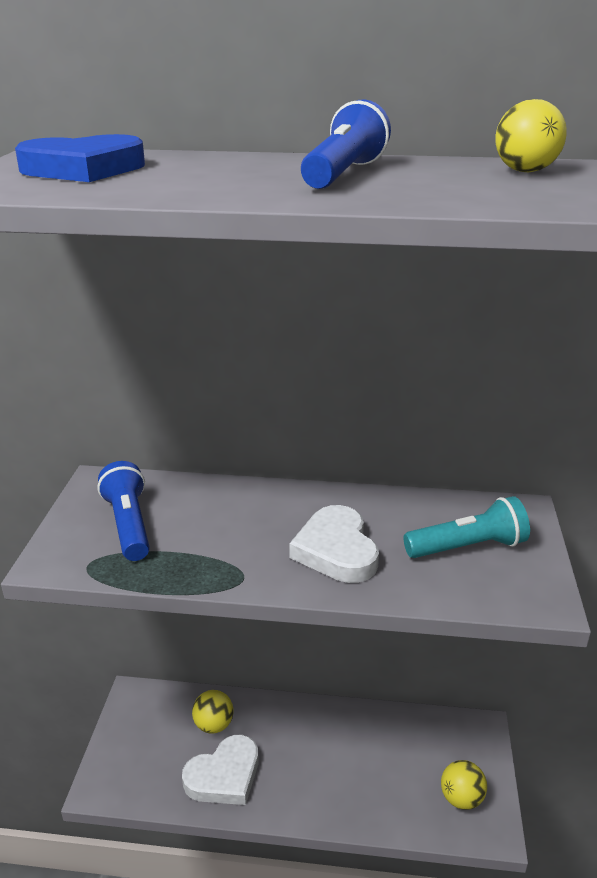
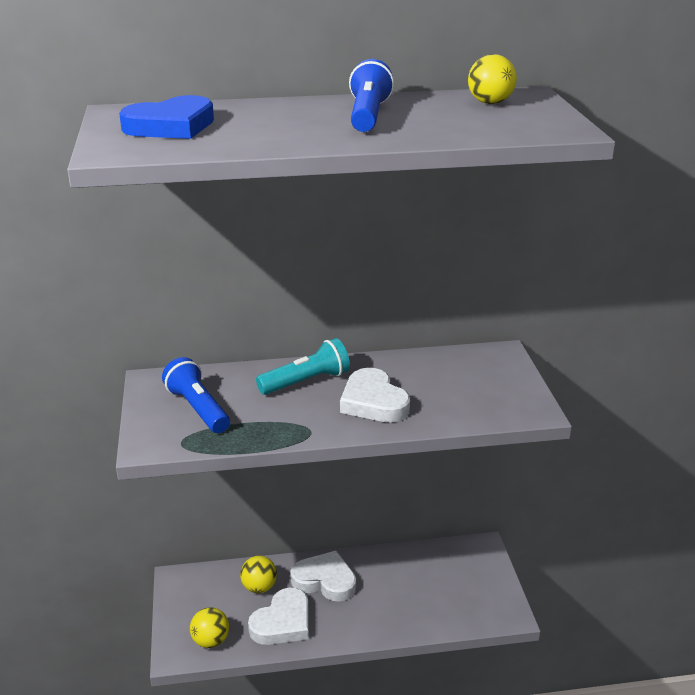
camera: 15 degrees left, 0 degrees up
turquoise flashlight [404,496,530,558] -> turquoise flashlight moved to [256,338,350,395]
yellow ball [441,760,487,810] -> yellow ball moved to [190,607,229,648]
none -> white heart [290,551,356,602]

